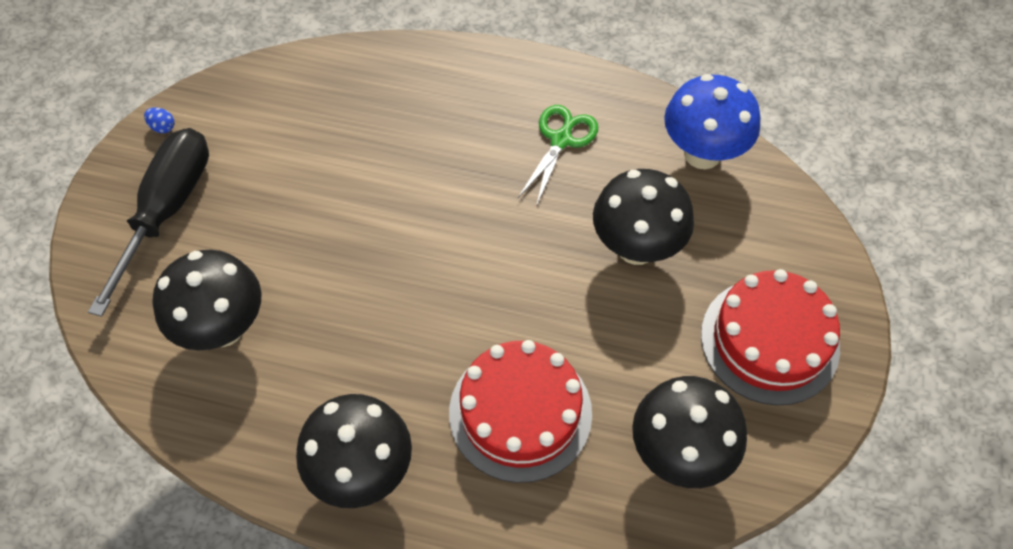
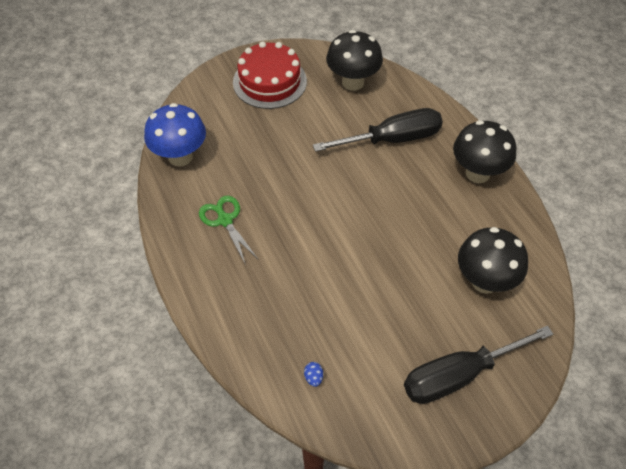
camera: 130 degrees left, 5 degrees down
blue egg [144,107,174,133] -> blue egg moved to [304,362,323,387]
red cake [449,340,592,483] -> black screwdriver [313,108,443,152]
green scissors [518,105,598,206] -> green scissors turned 75 degrees clockwise [199,196,258,265]
black mushroom [593,169,694,265] -> none

